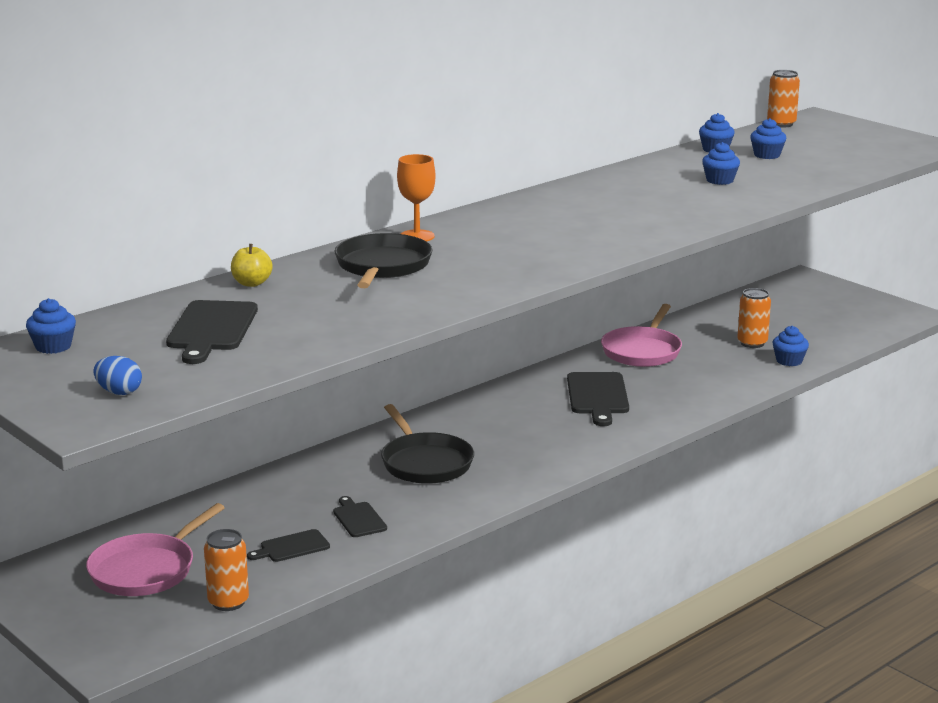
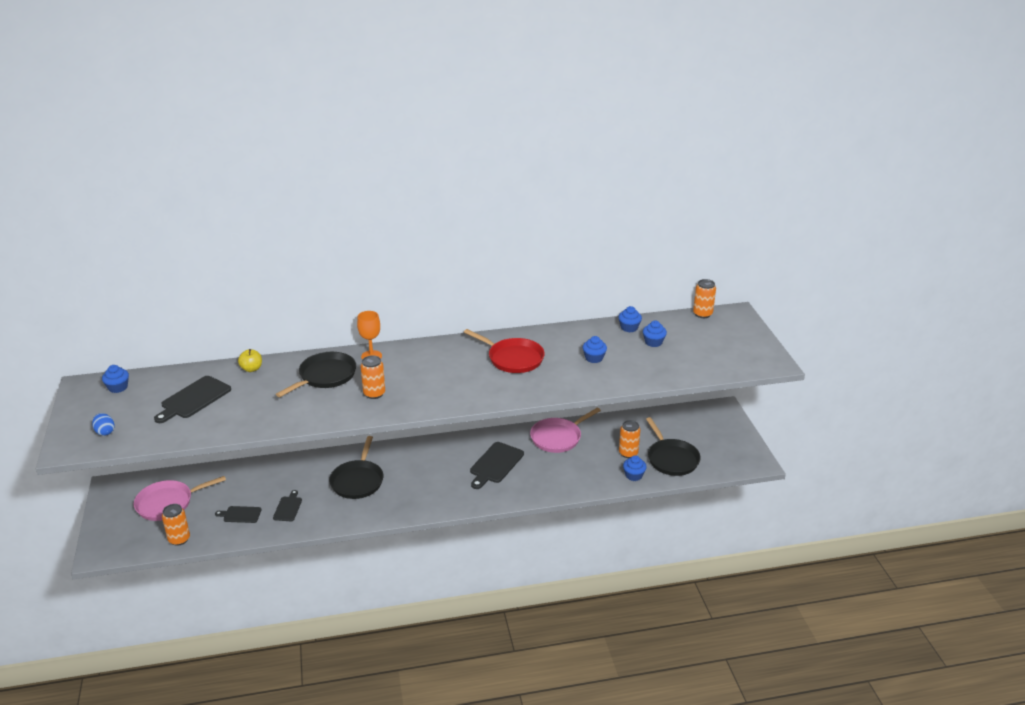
camera: 30 degrees right, 10 degrees up
none -> orange can [361,355,385,399]
none -> red pan [464,329,545,373]
none -> black pan [646,417,701,476]

